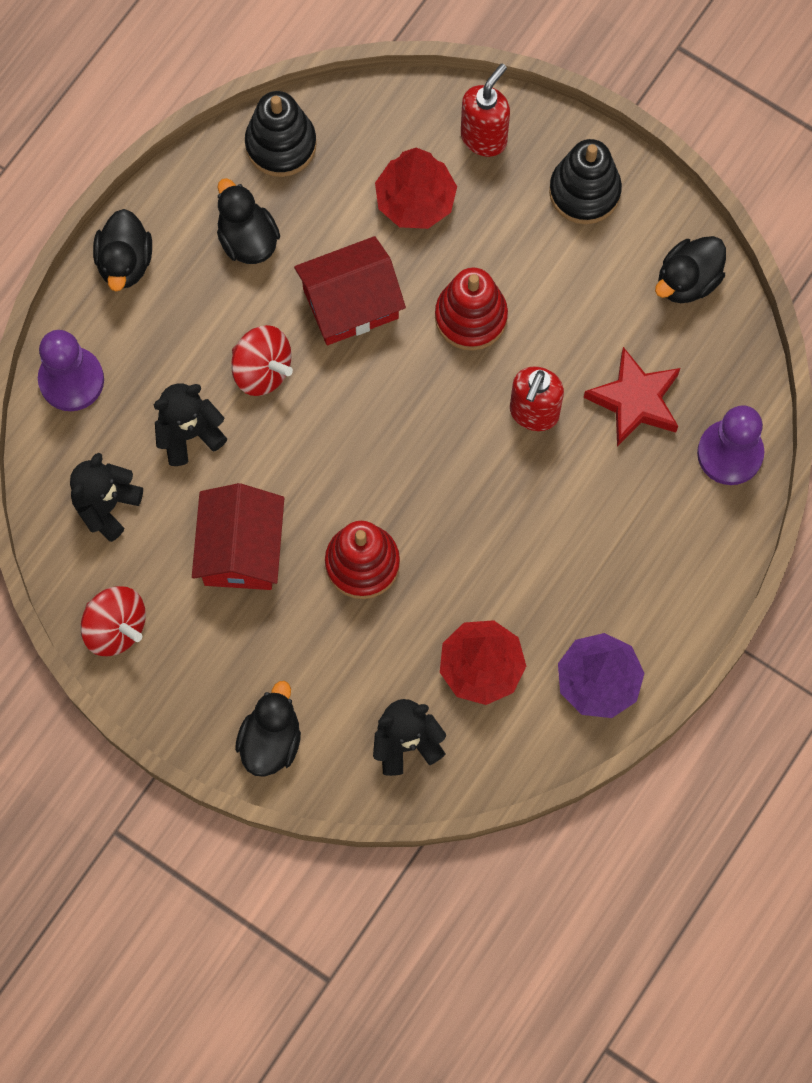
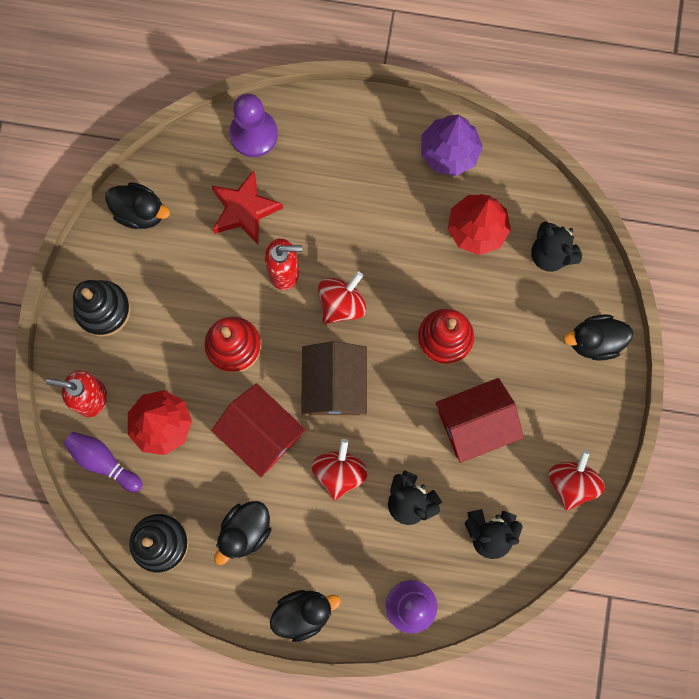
camera: 115 degrees left, 5 degrees up
none -> purple bowling pin [64,432,143,493]
none -> brown house [301,341,367,415]
none -> red spinning top [318,271,366,324]

